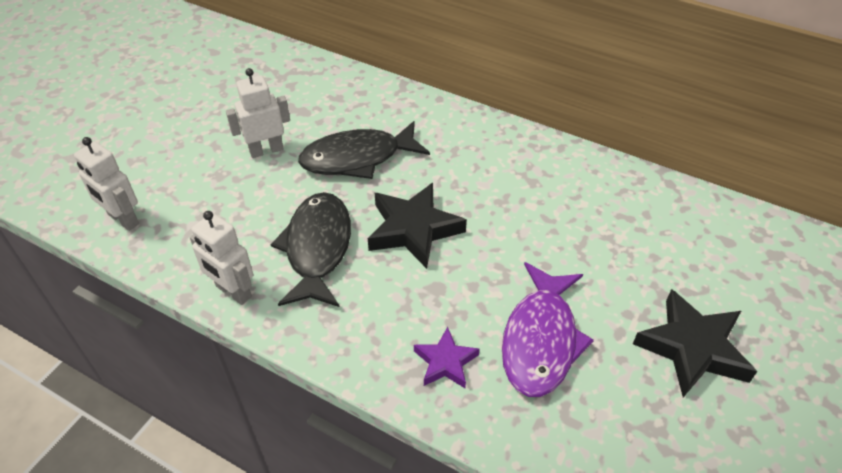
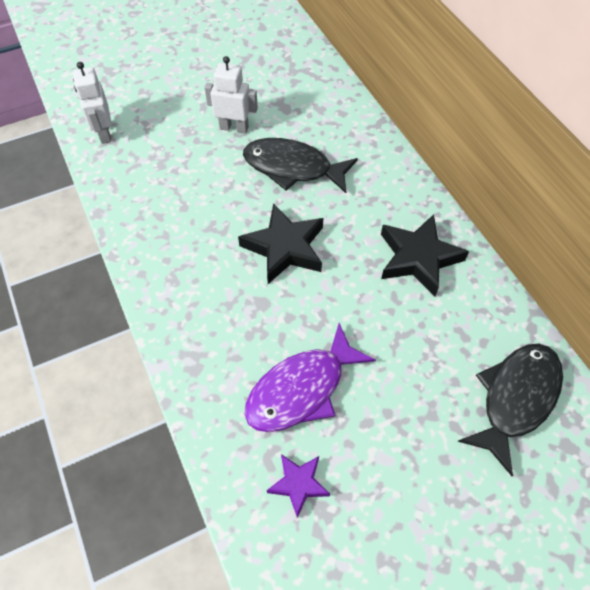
camera: 35 degrees right, 10 degrees up
white robot [190,211,253,305] -> none
black fish [271,192,351,307] -> black fish moved to [458,344,563,476]
purple star [414,327,480,388] -> purple star moved to [267,454,330,518]
black star [633,289,757,397] -> black star moved to [381,214,469,296]

